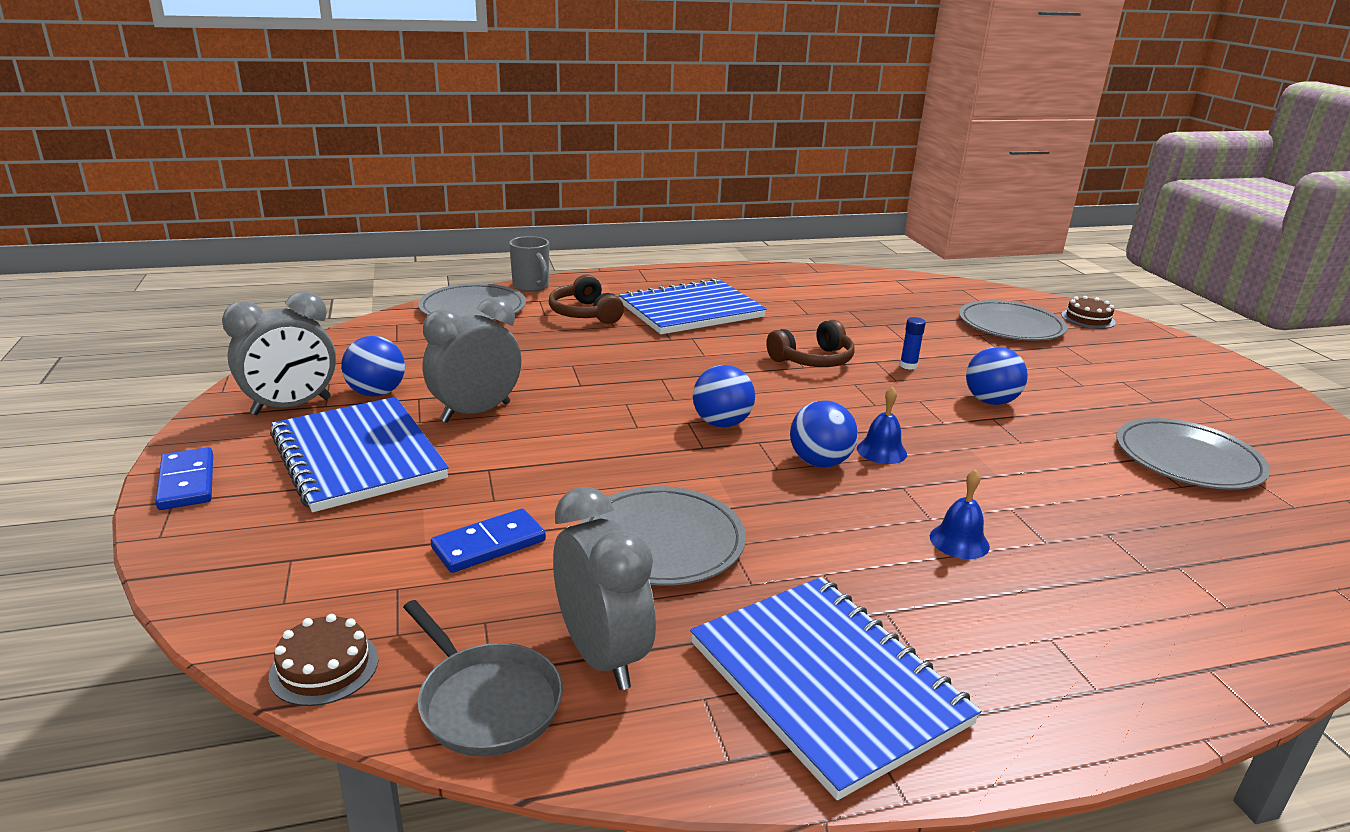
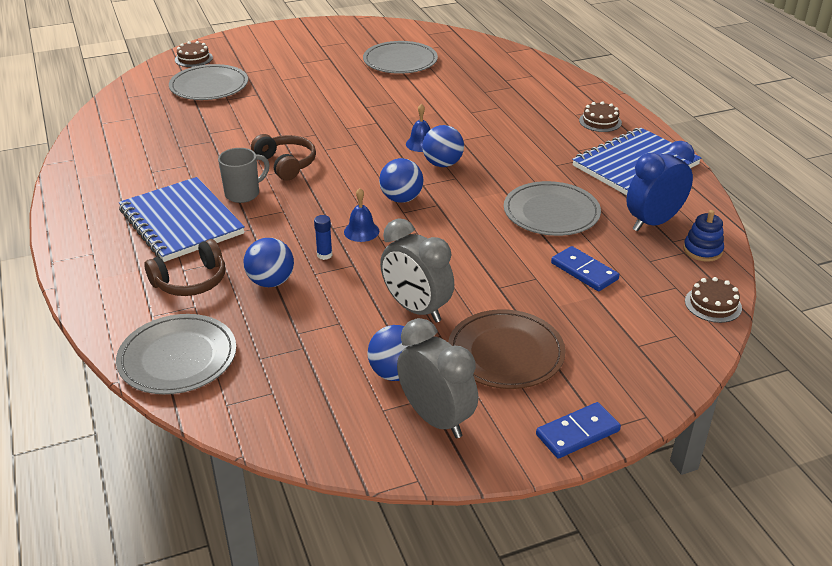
camera: 95 degrees left, 10 degrees up
blue notebook [270,397,449,512] -> brown plate [448,309,566,389]
grey pan [403,600,563,757] -> blue stacking toy [683,210,724,262]
grey mug [509,236,549,292] -> grey mug moved to [218,148,270,203]
grey clock [553,487,656,690] -> blue clock [626,141,695,231]
blue glue stick [900,317,926,370] -> blue glue stick moved to [314,215,332,260]
blue bell [930,469,990,559] -> blue bell moved to [344,188,379,242]
blue ball [966,347,1028,405] -> blue ball moved to [244,238,294,287]
none -> brown cake [579,101,622,132]

